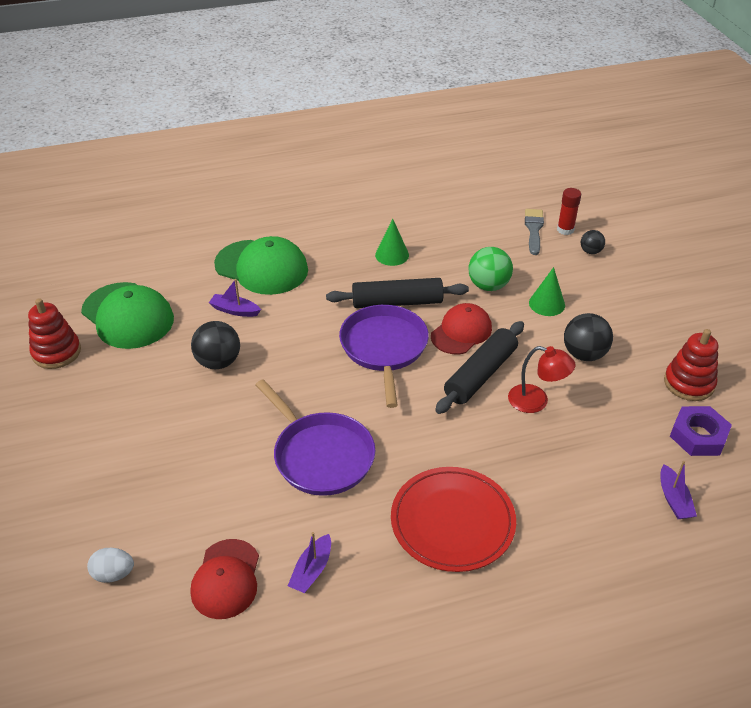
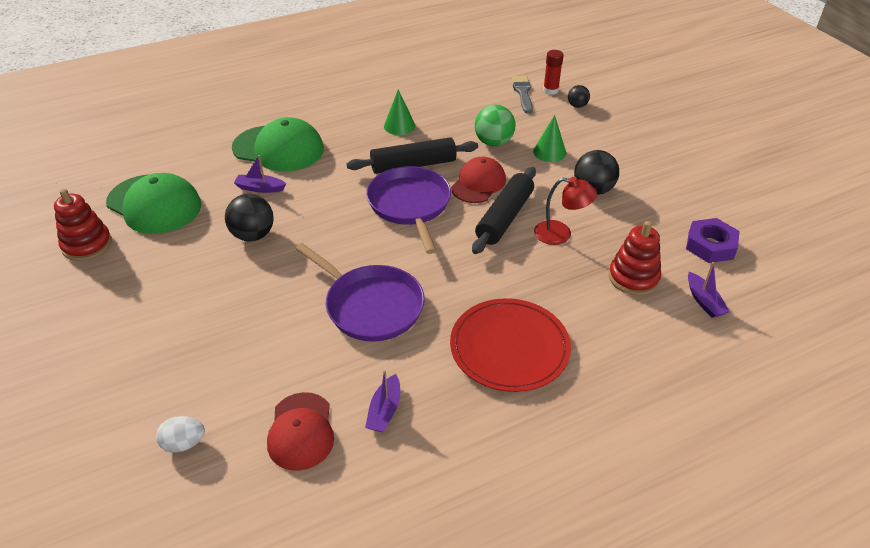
camera: 10 degrees left, 0 degrees up
red stacking toy [664,329,718,401] -> red stacking toy moved to [609,221,661,295]

